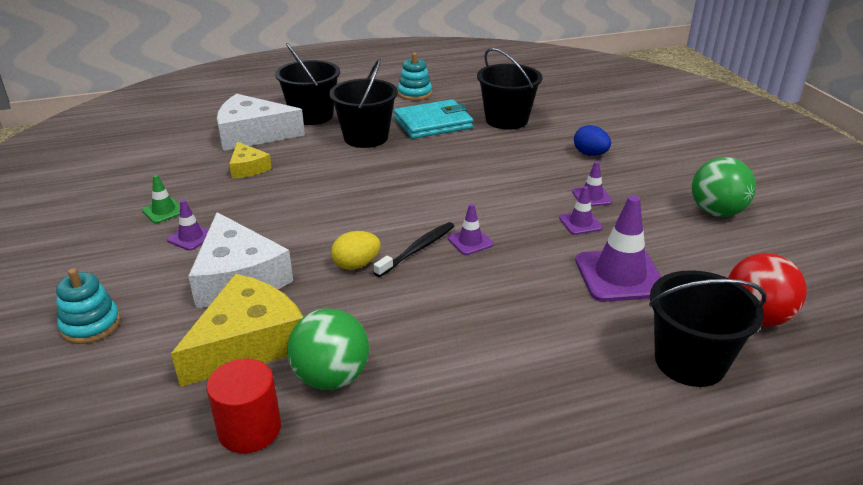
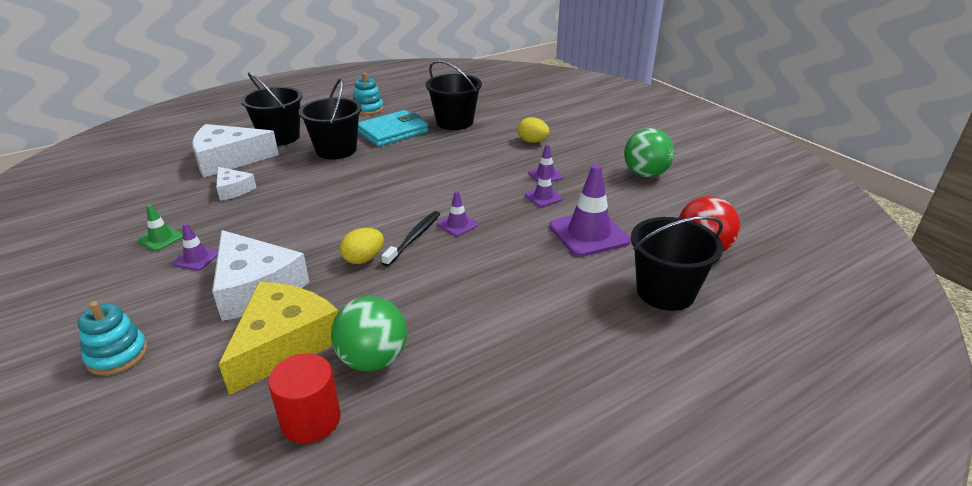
camera: 15 degrees left, 0 degrees up
yellow cheese [229,142,272,178] -> white cheese [216,167,256,201]
blue egg [574,125,611,156] -> yellow egg [518,117,550,143]

